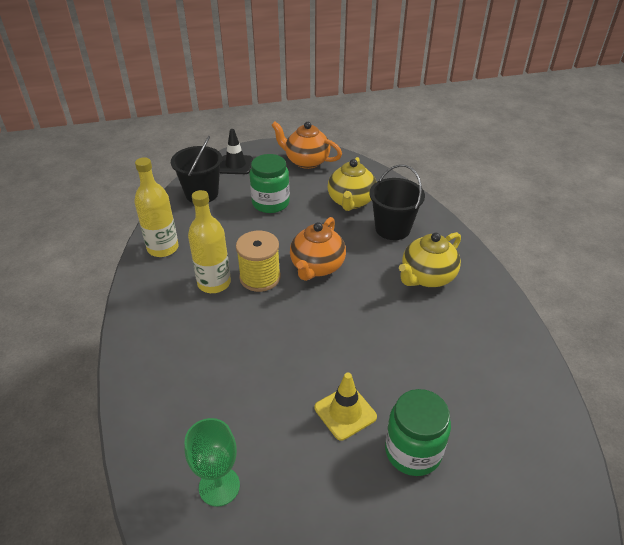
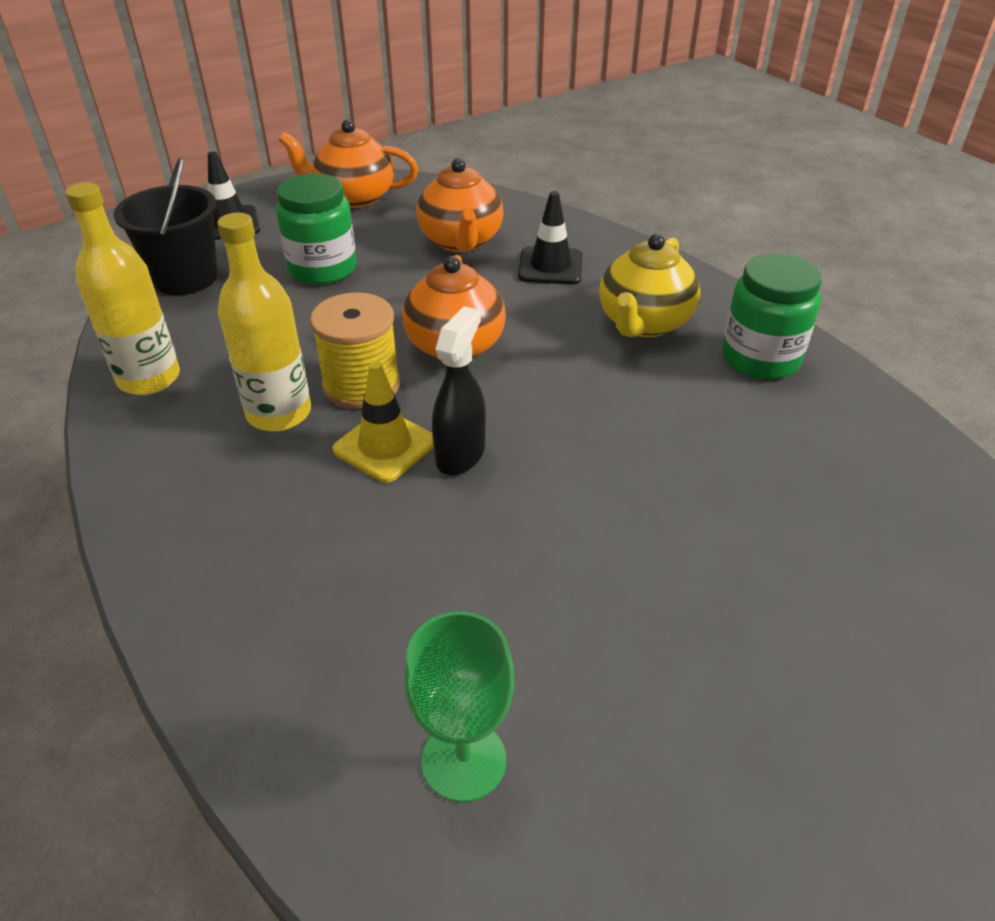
camera: 20 degrees left, 0 degrees up
yellow traffic cone [315,373,377,440] -> yellow traffic cone moved to [332,361,434,483]
yellow teapot [328,157,376,211] -> orange teapot [416,158,503,252]
black bucket [370,164,425,240] -> black traffic cone [518,191,582,285]
green jar [385,389,451,476] -> green jar moved to [722,253,822,379]
none -> black spray bottle [432,306,485,475]

